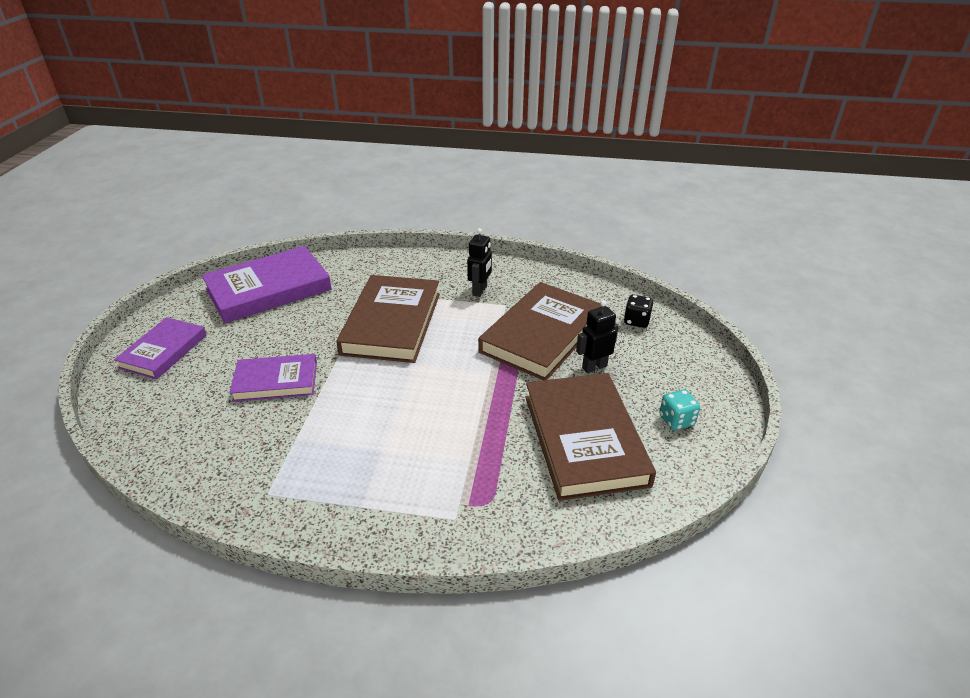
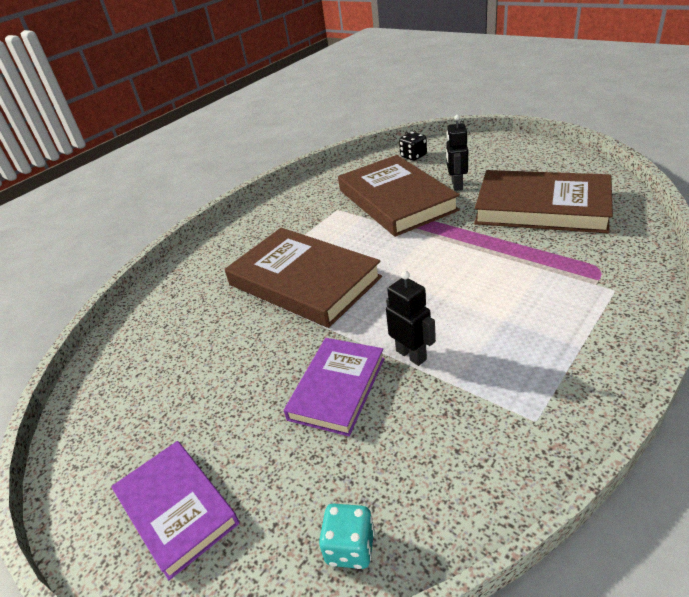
camera: 55 degrees left, 0 degrees up
purple book [202,246,332,323] -> none
black robot [467,228,492,297] -> black robot moved to [386,271,436,366]
turquoise dice [659,389,700,430] -> turquoise dice moved to [319,503,375,569]

